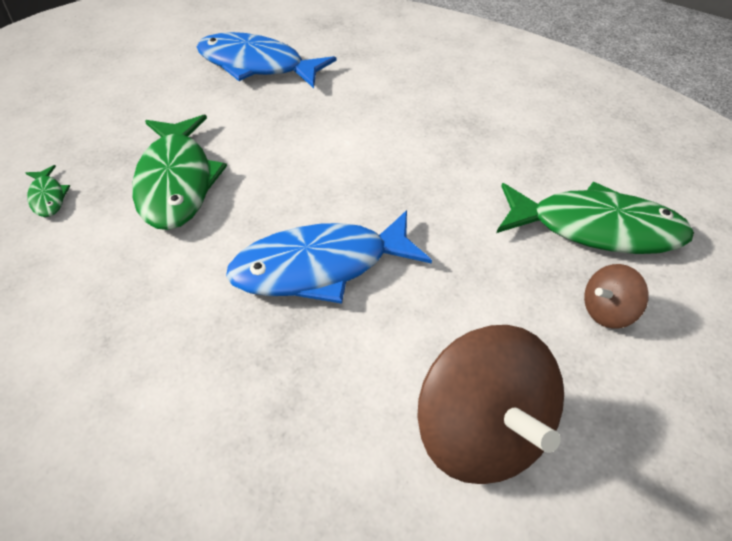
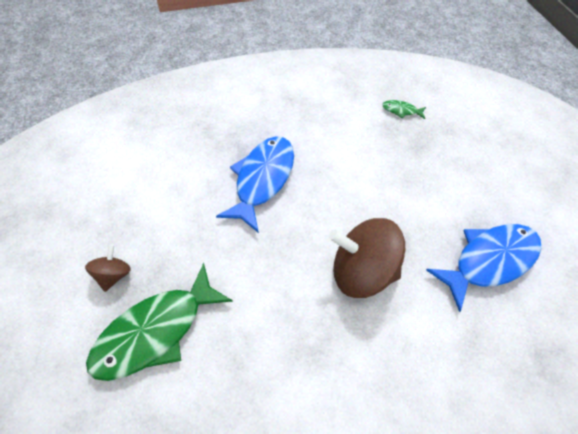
camera: 125 degrees right, 10 degrees up
green fish [132,115,227,230] -> none
brown spinning top [417,325,564,484] -> brown spinning top moved to [329,218,405,298]

